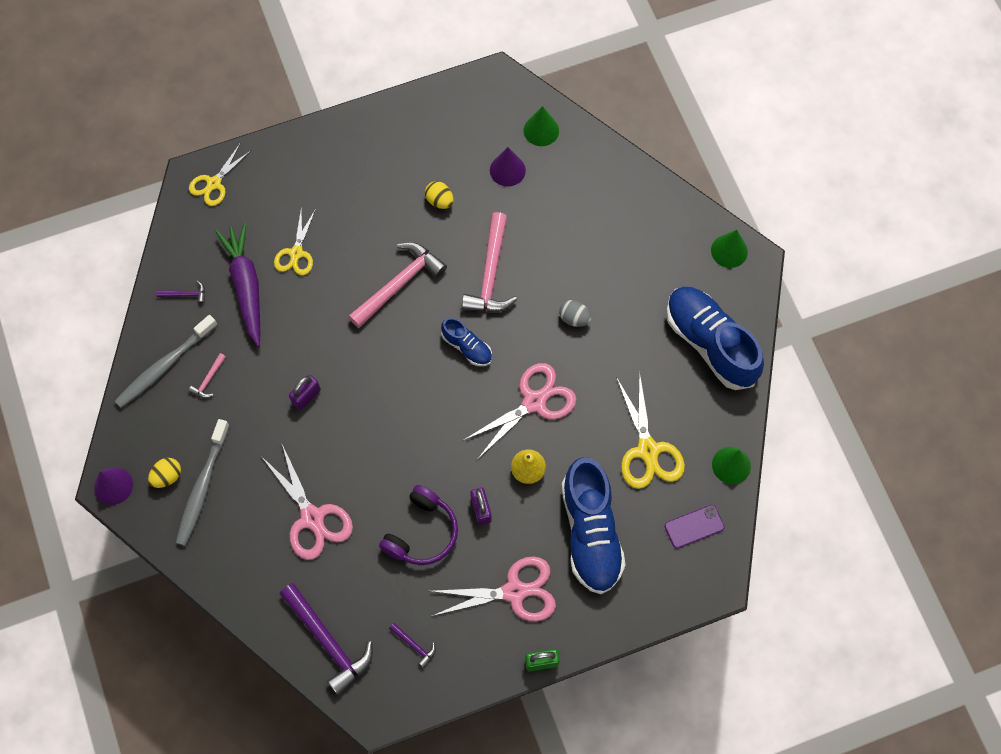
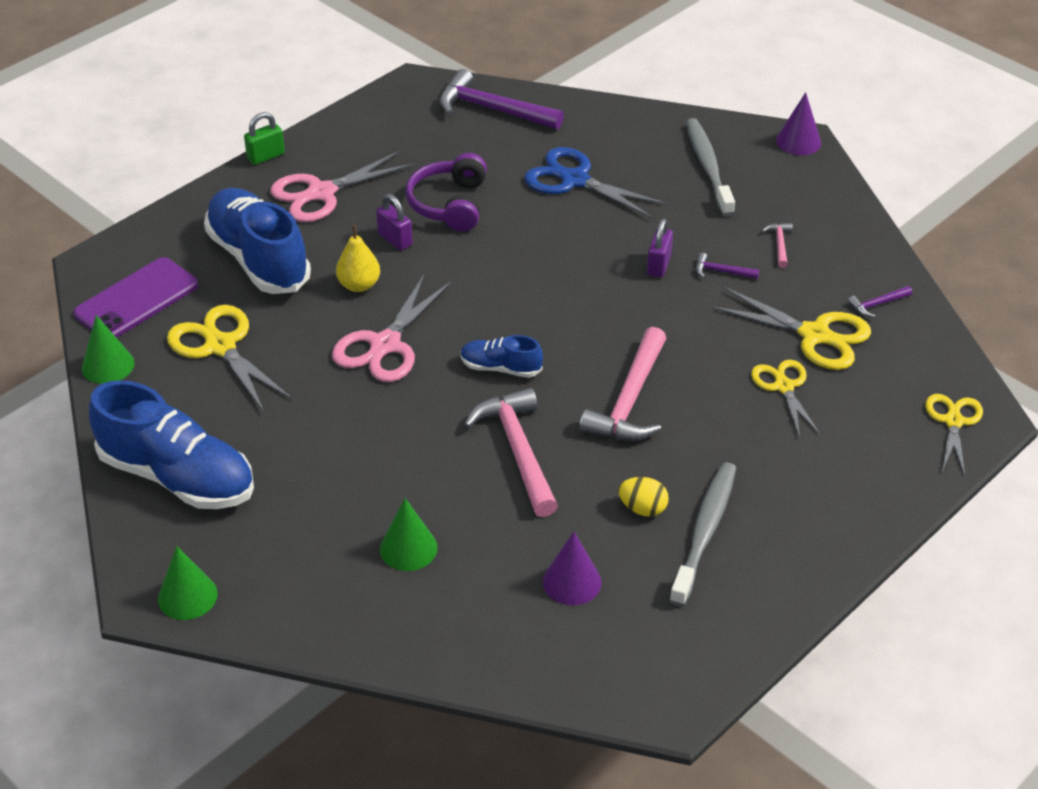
camera: 155 degrees right, 25 degrees down
grey toothbrush [115,315,217,408] -> grey toothbrush moved to [669,462,736,606]
yellow egg [148,458,181,488] -> none
purple carrot [215,223,260,347] -> yellow scissors [709,286,871,370]
pink scissors [261,444,353,560] -> blue scissors [524,147,668,219]
purple hammer [389,623,436,668] -> purple hammer moved to [696,253,759,279]
green cone [524,106,559,146] -> green cone moved to [380,498,438,571]
grey egg [559,300,592,327] -> none
purple phone [665,505,724,549] -> purple phone [73,257,198,338], size x1.67

